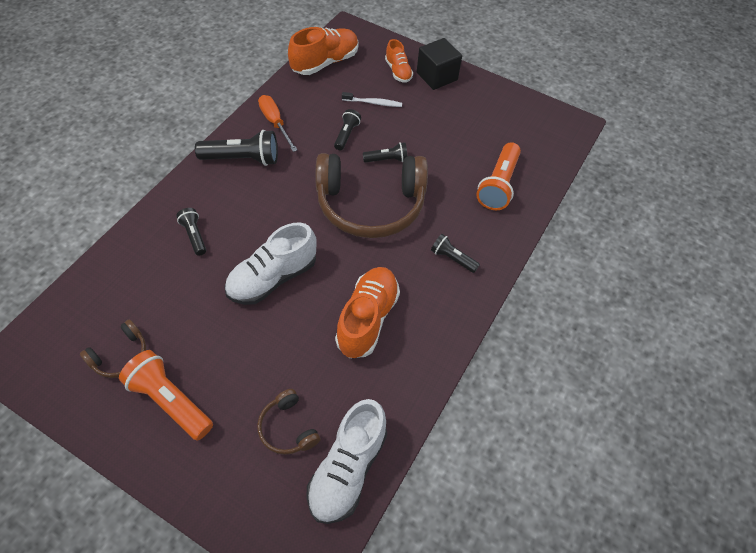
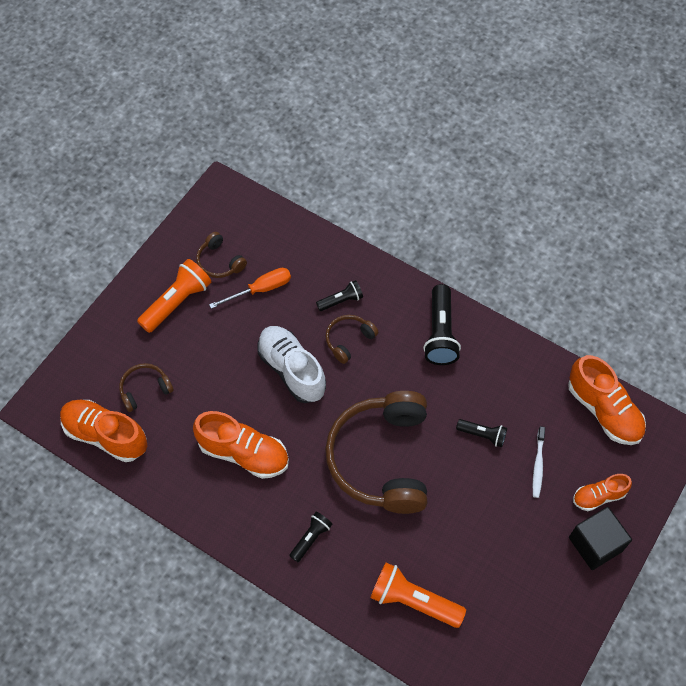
camera: 95 degrees right, 5 degrees up
orange screwdriver [258,95,297,152] -> orange screwdriver moved to [209,268,291,309]
white shoe [307,399,387,524] -> orange shoe [60,399,147,462]
black flashlight [363,142,408,163] -> none
none -> brown headphones [326,315,379,364]

